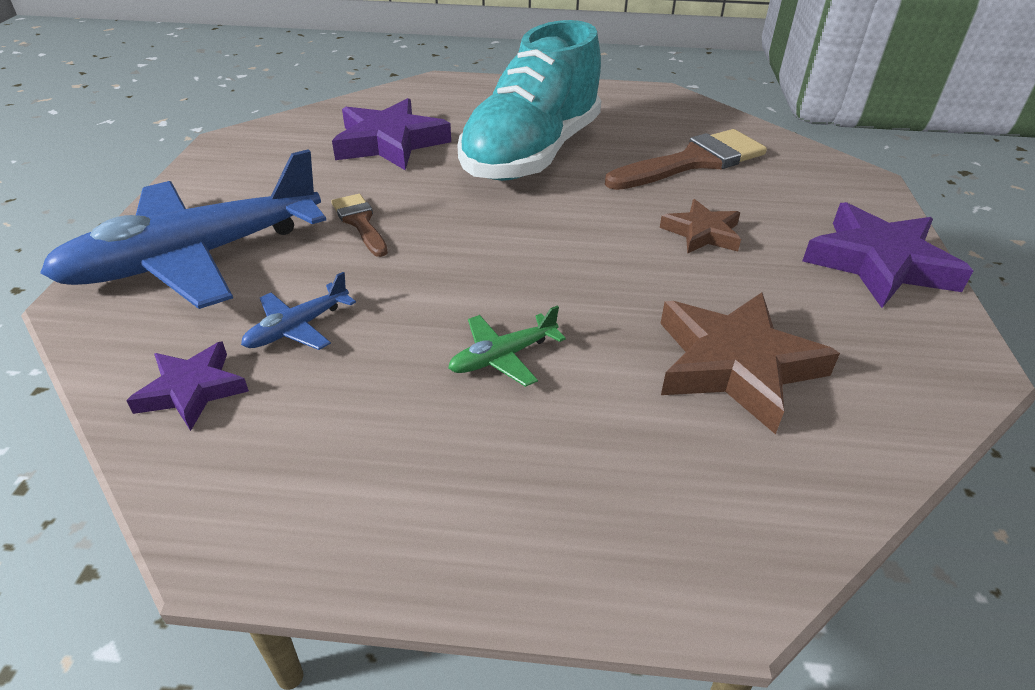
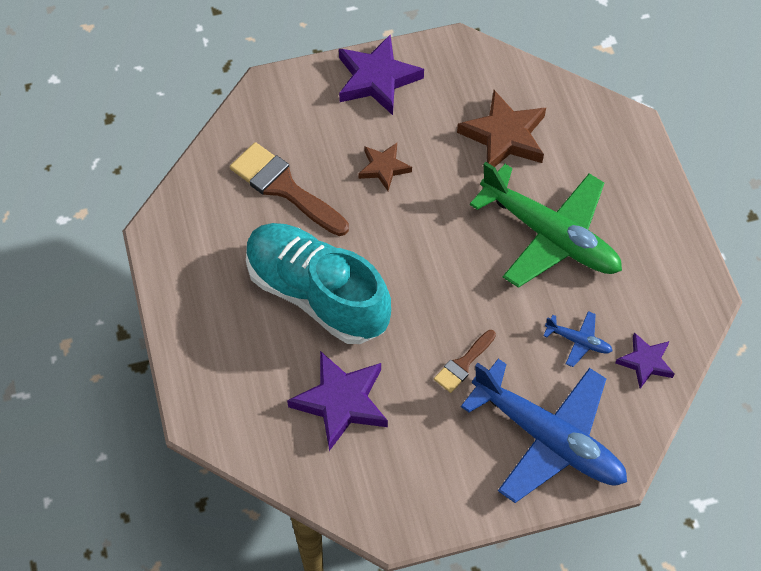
camera: 110 degrees left, 20 degrees up
green plane [448,305,566,387] -> green plane [470,162,622,288], size x2.45
turquoise shoe [457,20,601,181] -> turquoise shoe turned 150 degrees counterclockwise [246,223,391,344]

